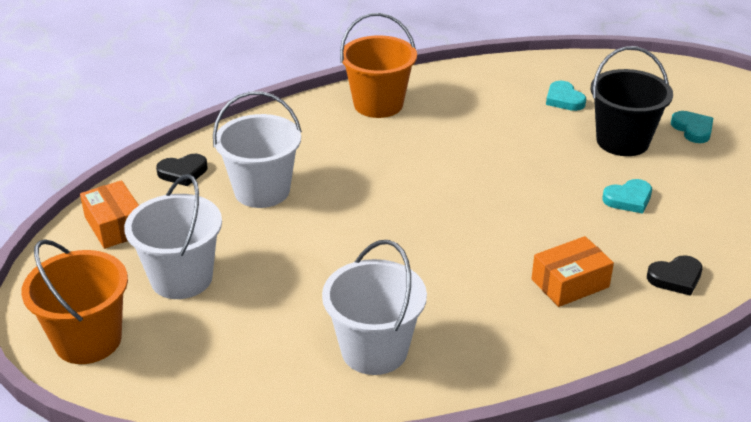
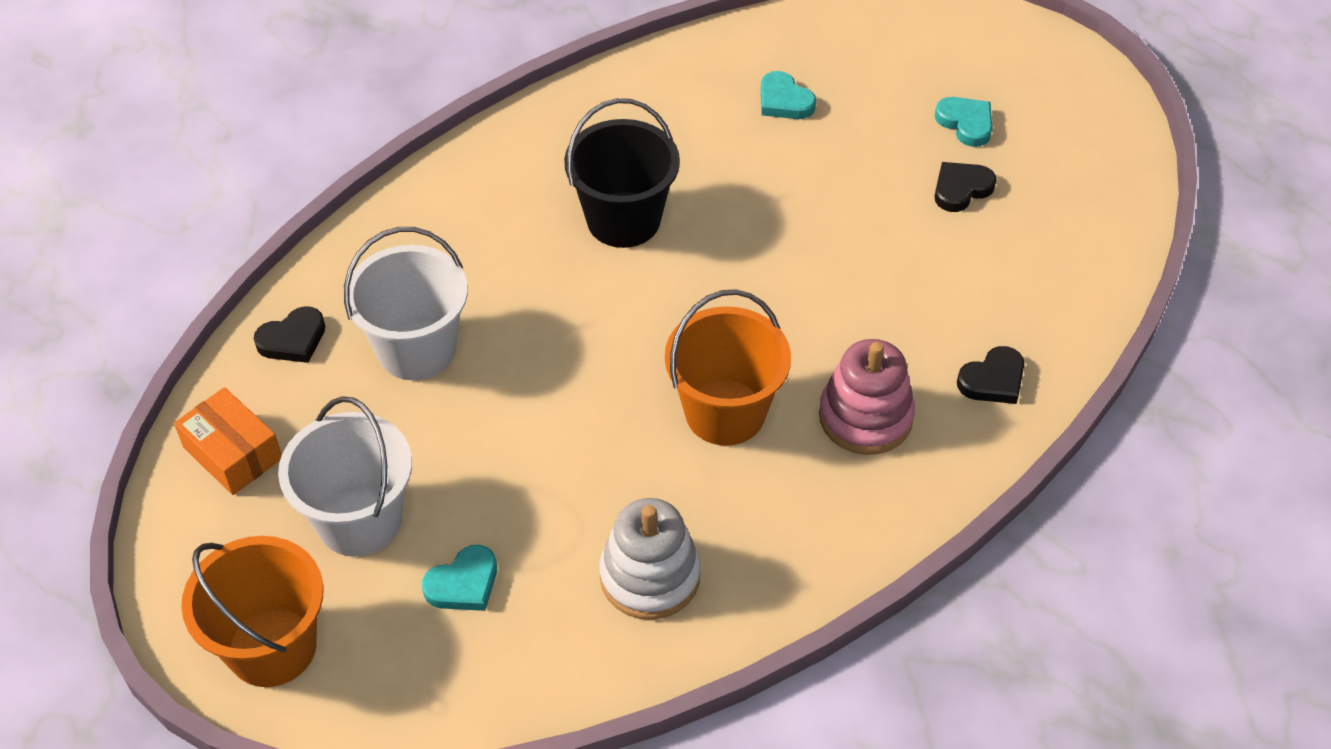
camera: 15 degrees left, 15 degrees up
white bucket [322,240,427,375] -> white stacking toy [599,498,701,620]
orange bucket [340,13,417,118] -> orange bucket moved to [665,289,791,446]
orange box [531,236,614,307] -> pink stacking toy [819,339,915,455]
black bucket [591,46,673,156] -> black bucket moved to [564,98,680,248]
turquoise heart [602,179,652,214] -> turquoise heart moved to [422,545,497,611]
none -> black heart [934,162,996,212]

